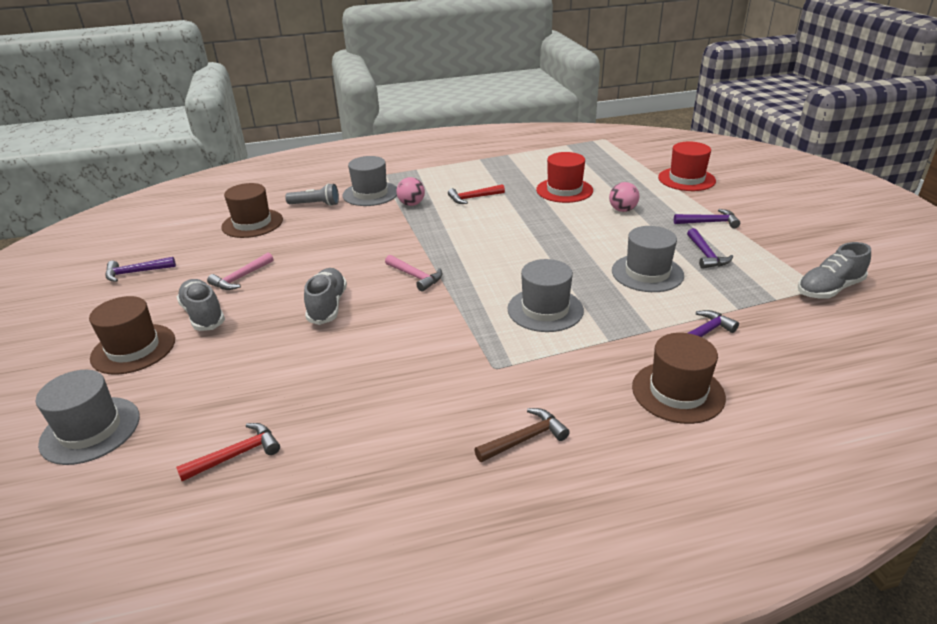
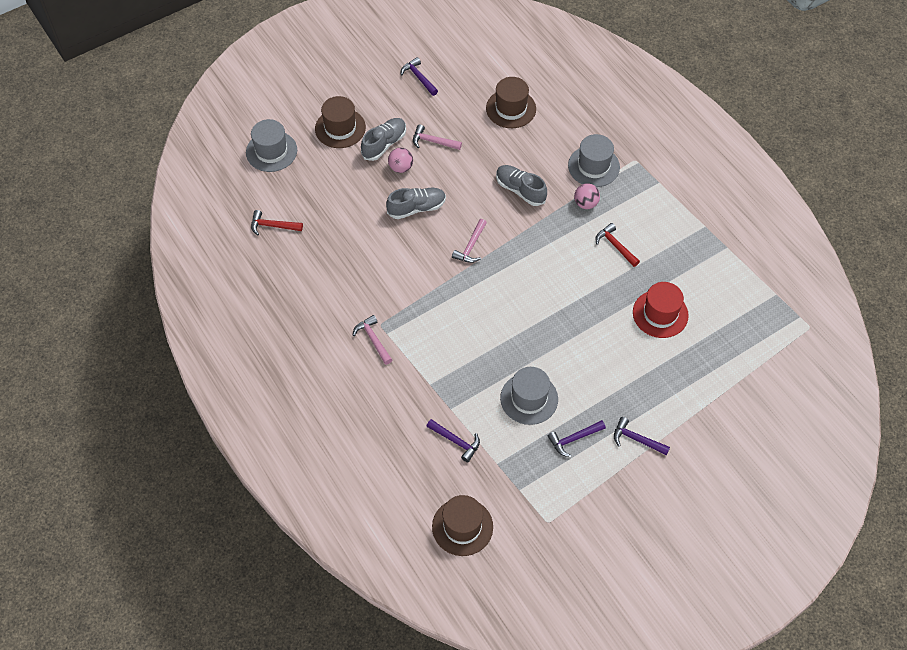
camera: 70 degrees right, 25 degrees up
red hammer [176,423,280,481] -> red hammer turned 150 degrees clockwise [251,210,303,236]
grey flashlight [285,183,339,206] -> none
brown hammer [475,408,570,462] -> none
grey hat [507,259,584,332] -> none
pink ball [609,182,639,212] -> pink ball moved to [388,148,413,173]
brown hat [632,333,726,424] -> brown hat moved to [432,495,493,556]
red hat [658,142,716,191] -> none
purple hammer [674,209,740,229] -> purple hammer turned 135 degrees clockwise [614,417,670,455]
grey shoe [798,242,871,299] -> grey shoe moved to [496,165,547,206]
none -> pink hammer [353,315,392,365]

